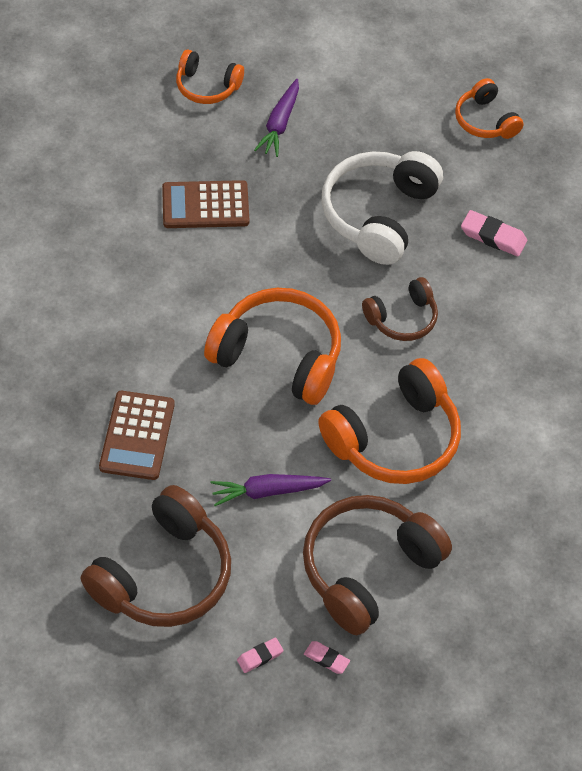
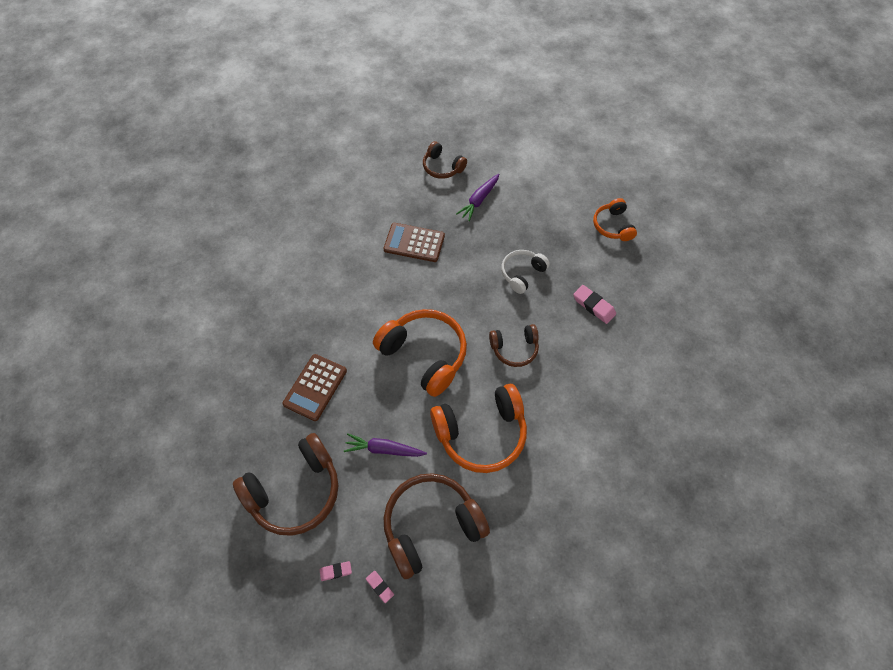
camera: 20 degrees right, 5 degrees up
orange headphones [176,50,244,104] -> brown headphones [423,141,467,179]
white headphones [322,151,443,265] -> white headphones [501,250,550,294], size x0.57

